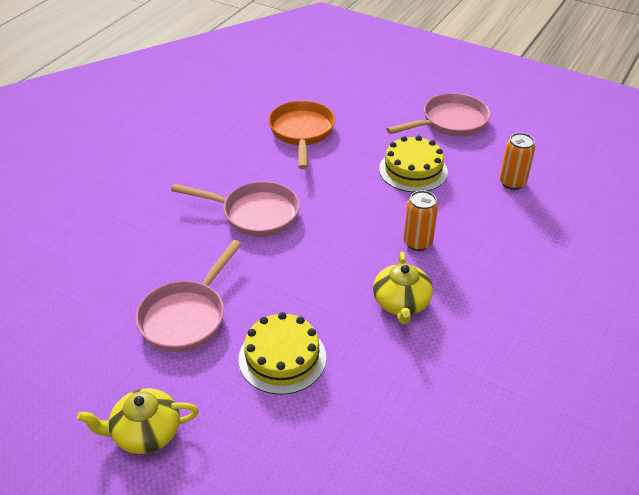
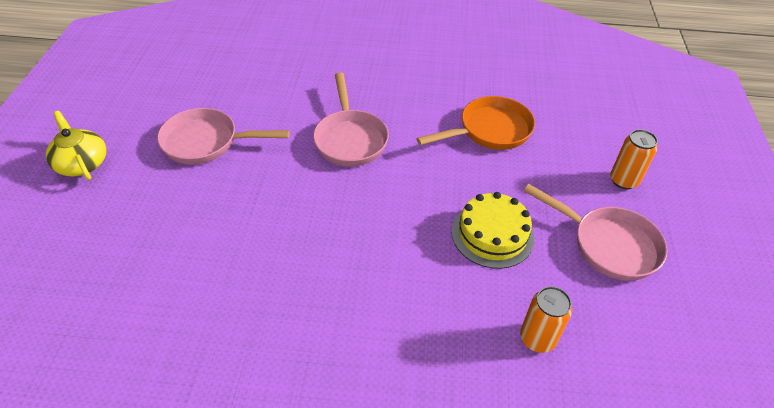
camera: 65 degrees right, 5 degrees up
yellow cake [238,312,326,395] -> none
yellow teapot [373,252,433,324] -> none
orange can [403,190,438,251] -> orange can moved to [610,129,658,189]

